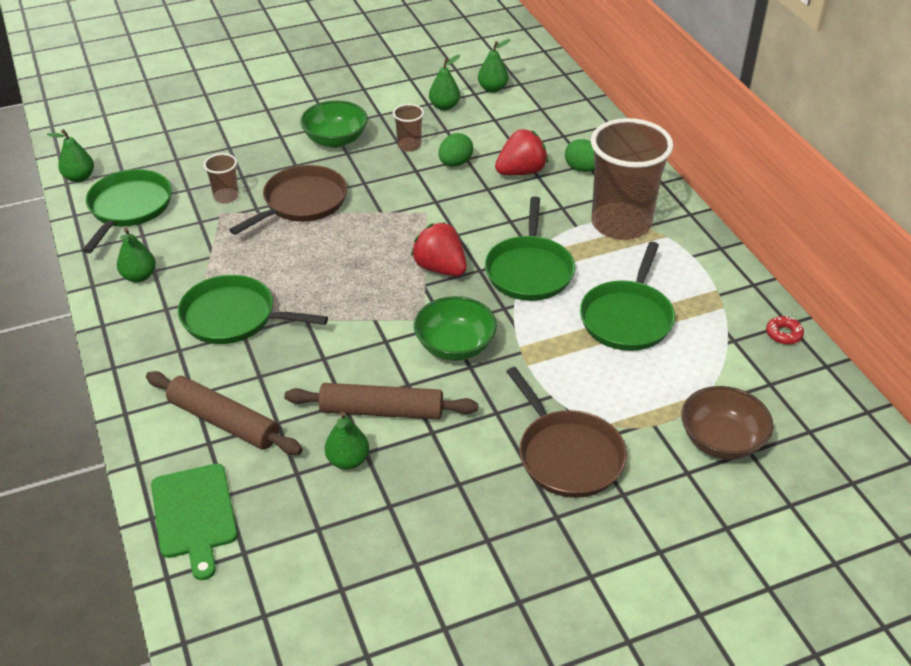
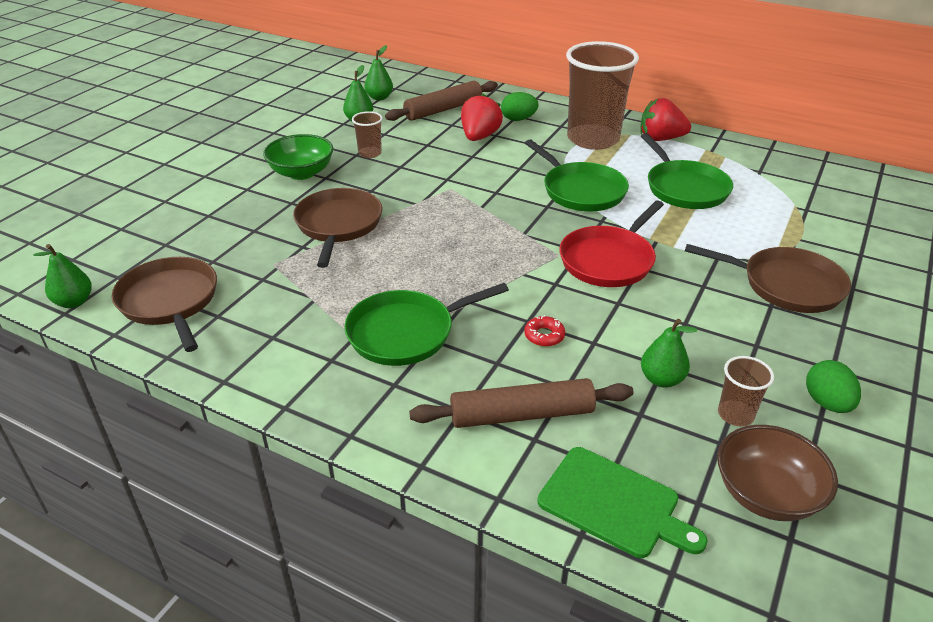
camera: 40 degrees left, 5 degrees down
green pan [82,169,172,253] -> brown pan [112,257,217,352]
green pear [117,228,156,282] -> none
brown cup [204,153,239,203] -> brown cup moved to [718,356,774,426]
brown rolling pin [284,383,478,420] -> brown rolling pin moved to [385,81,498,121]
red strawberry [411,222,467,277] -> red strawberry moved to [640,98,691,141]
green bowl [414,296,497,361] -> red pan [559,200,664,287]
green egg [438,133,473,167] -> green egg moved to [806,360,861,413]
brown bowl [681,386,773,460] -> brown bowl moved to [717,425,838,521]
red donut [766,316,804,345] -> red donut moved to [524,315,565,347]

